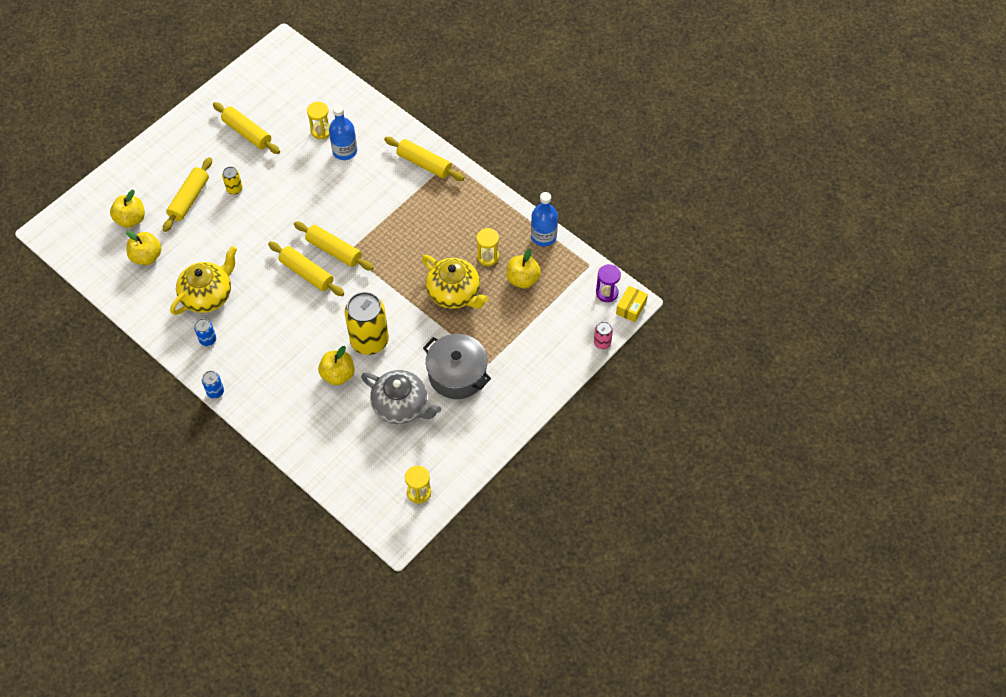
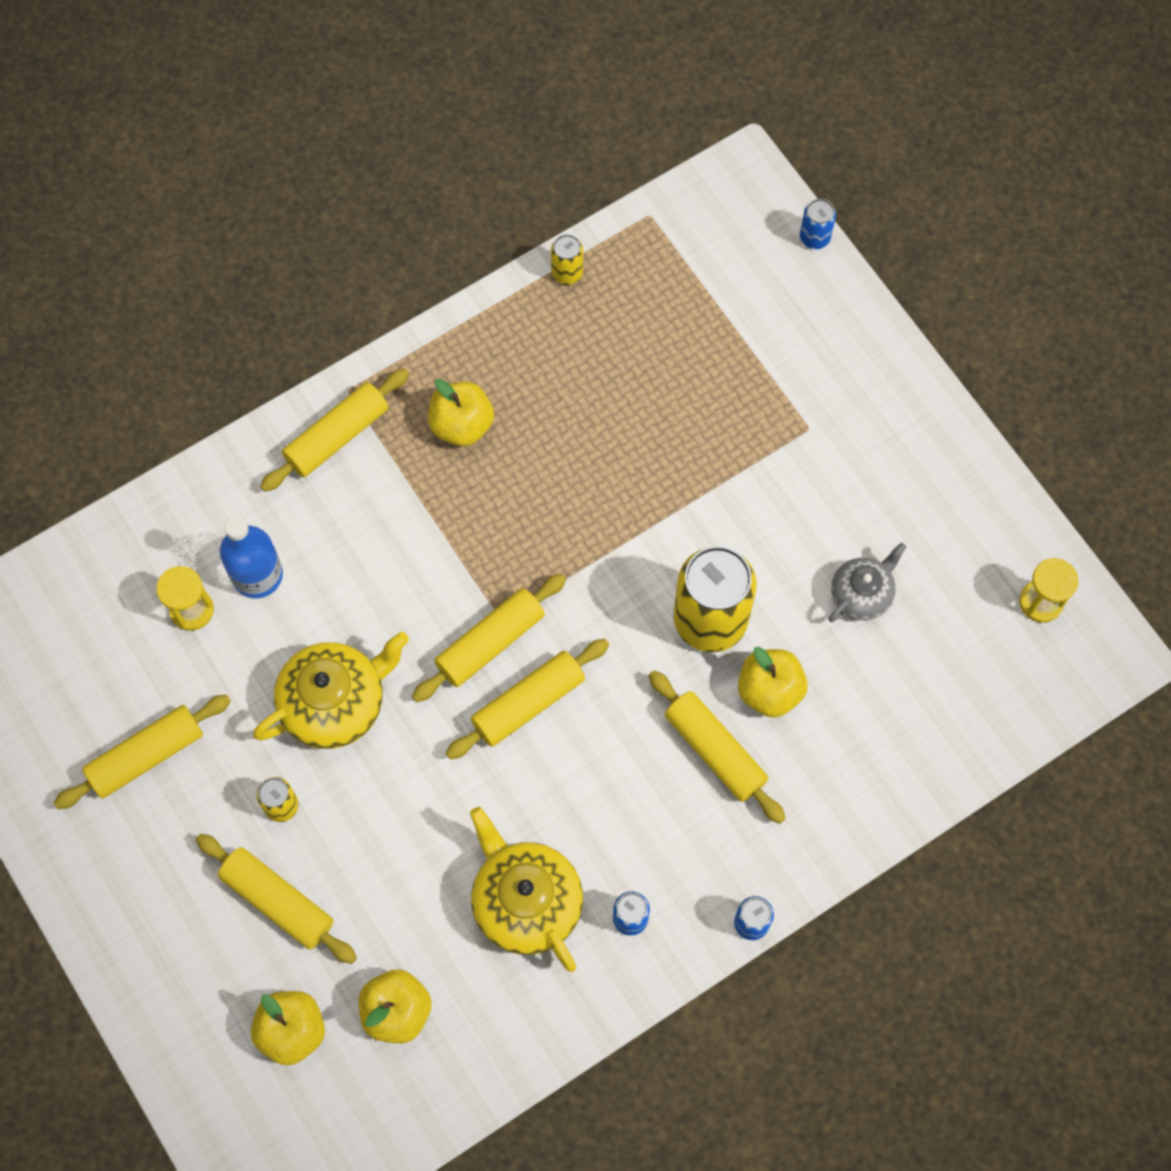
camera: 75 degrees left, 10 degrees up
grey teapot [361,370,441,424] -> grey teapot [829,543,906,622], size x0.61
yellow teapot [422,255,489,309] -> yellow teapot moved to [253,632,409,749]
grey pot [423,334,491,399] -> none
yellow hourglass [477,228,499,266] -> none
yellow apple [506,249,541,288] -> yellow apple moved to [428,379,494,446]
blue bottle [531,192,558,246] -> yellow can [551,234,583,285]
pink can [594,321,613,349] -> blue can [800,199,836,249]
purple hourglass [596,264,621,302] -> none
yellow box [616,286,648,322] -> none
none -> yellow rolling pin [649,670,786,824]

